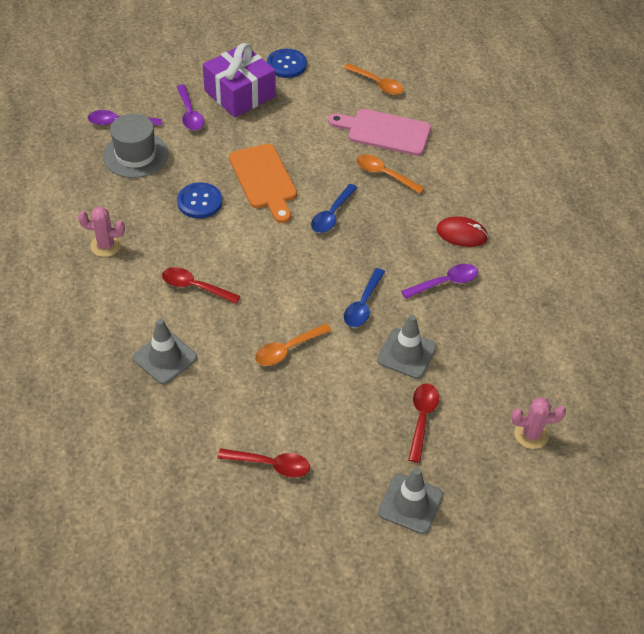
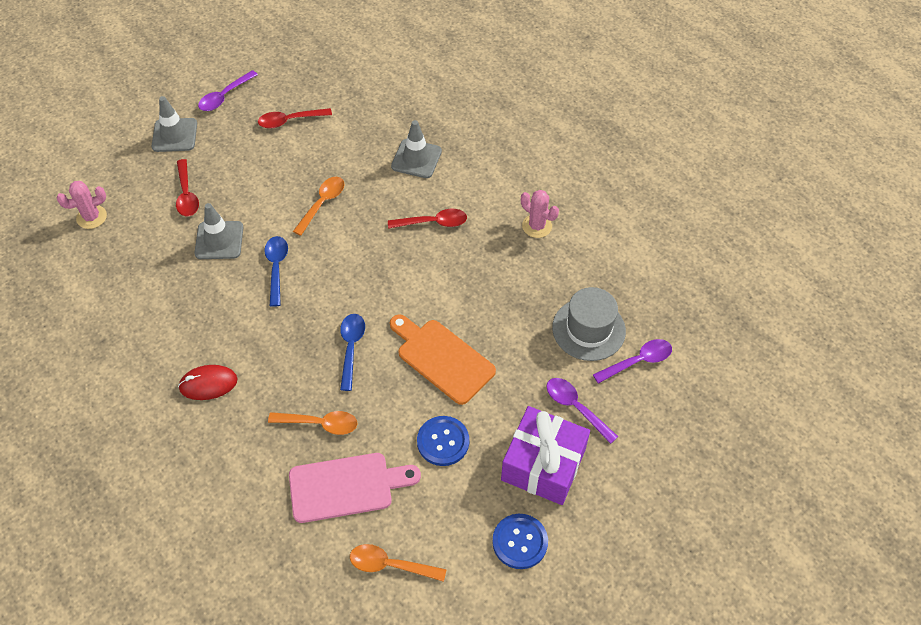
camera: 155 degrees right, 5 degrees up
pink cactus [78,206,125,257] -> pink cactus turned 60 degrees clockwise [521,190,559,238]
blue button [177,182,222,218] -> blue button moved to [417,416,469,466]
purple spoon [401,264,478,299] -> purple spoon moved to [198,70,258,111]

